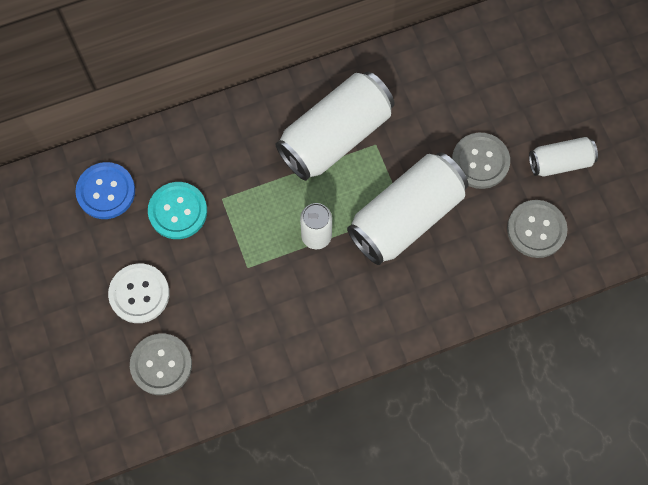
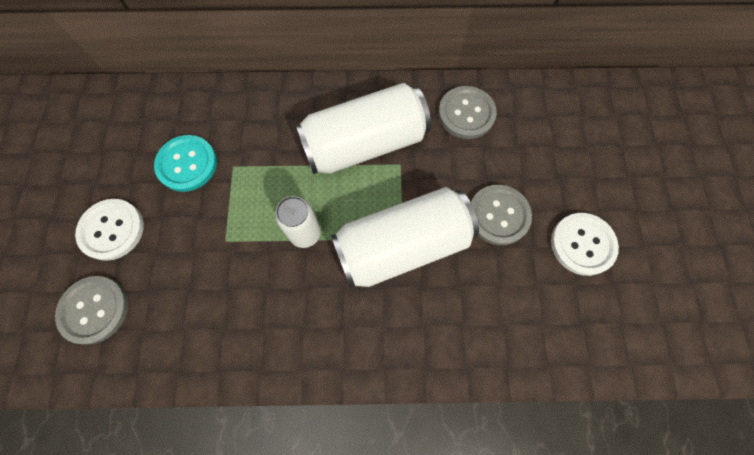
camera: 20 degrees right, 0 degrees up
blue button [75,162,135,219] -> none
grey button [507,200,568,258] -> grey button moved to [438,86,497,139]
white can [529,137,598,177] -> white button [551,213,619,276]

